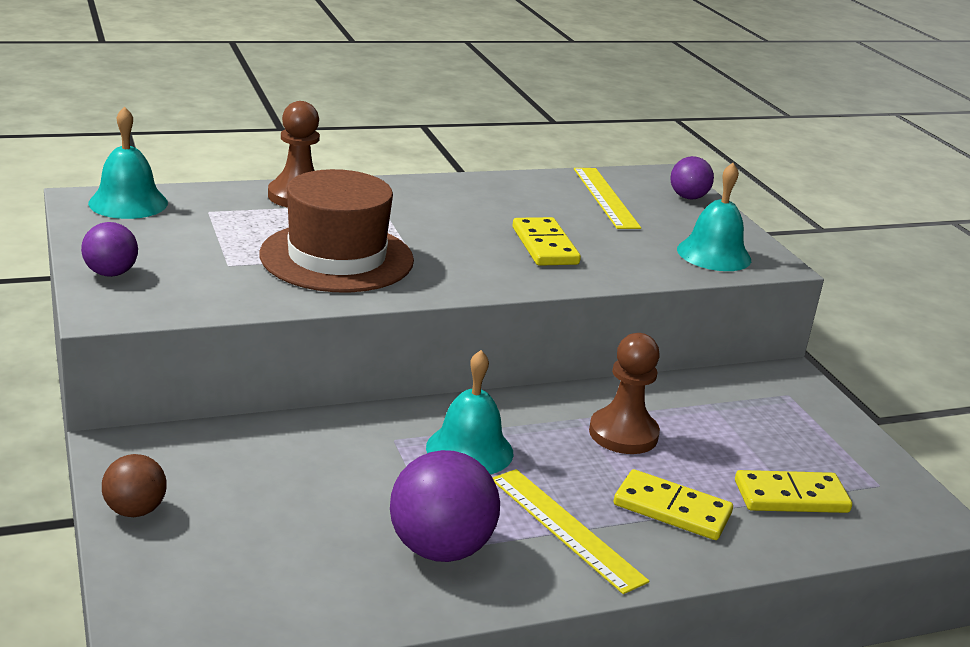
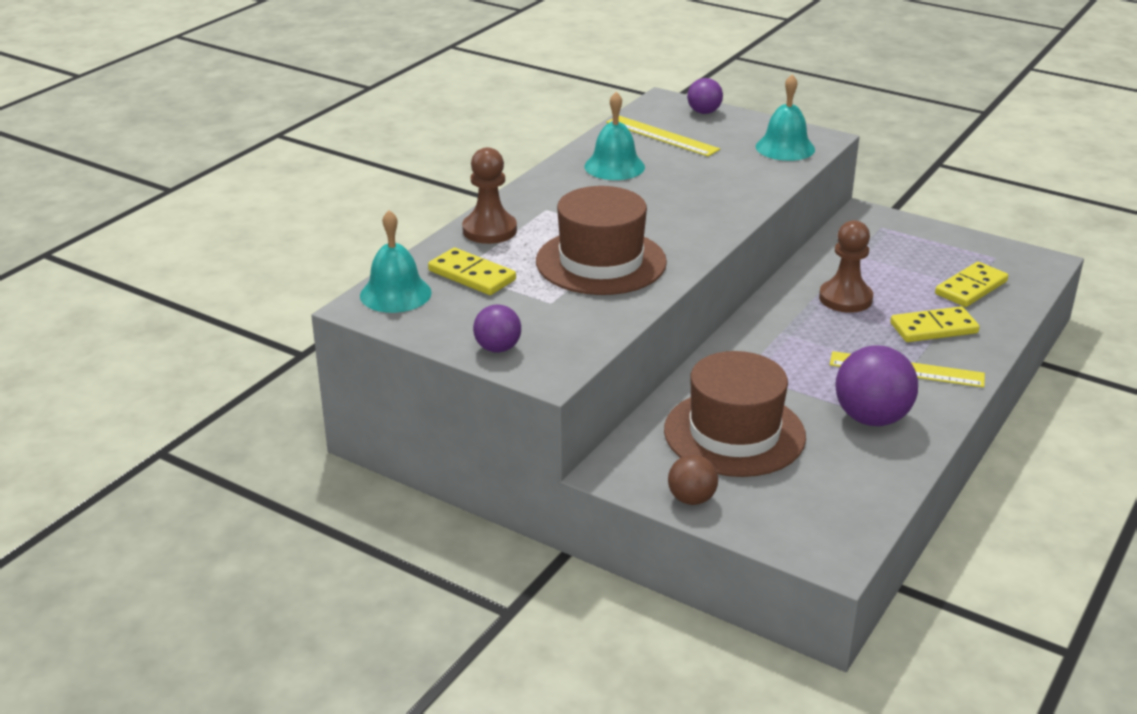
camera: 35 degrees left, 5 degrees up
turquoise bell [426,350,513,474] -> turquoise bell moved to [584,92,645,180]
yellow domino [512,217,581,266] -> yellow domino moved to [428,248,516,295]
none -> brown hat [664,351,806,477]

